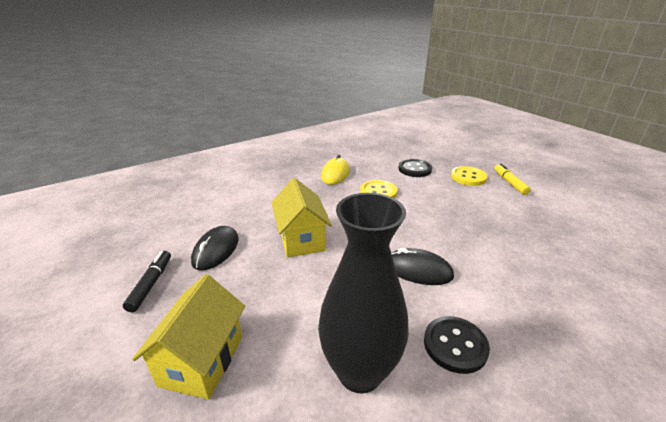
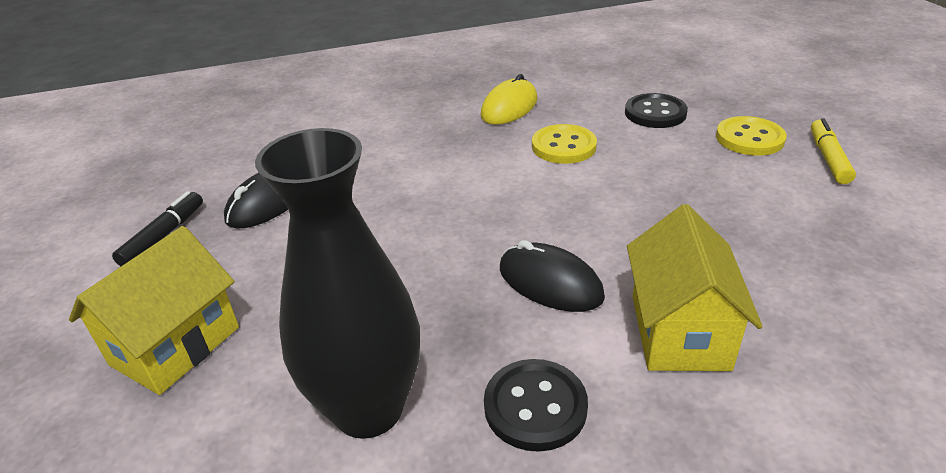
camera: 20 degrees right, 5 degrees up
yellow house [271,178,332,257] -> yellow house moved to [627,204,763,371]

